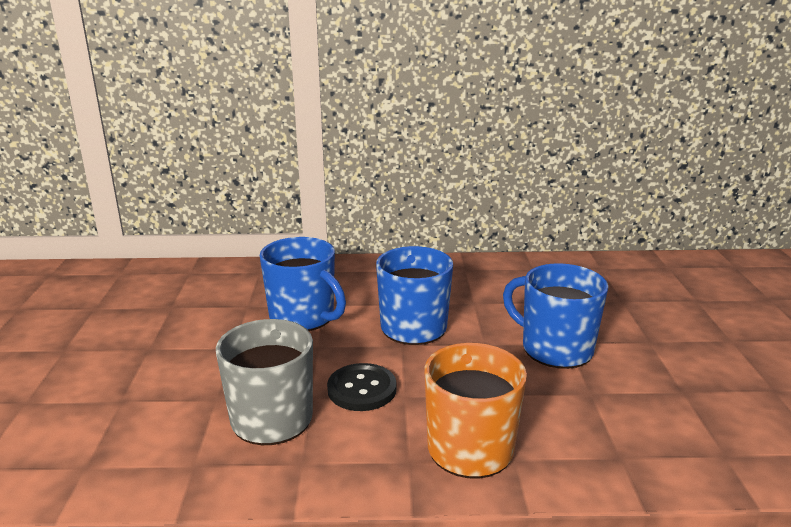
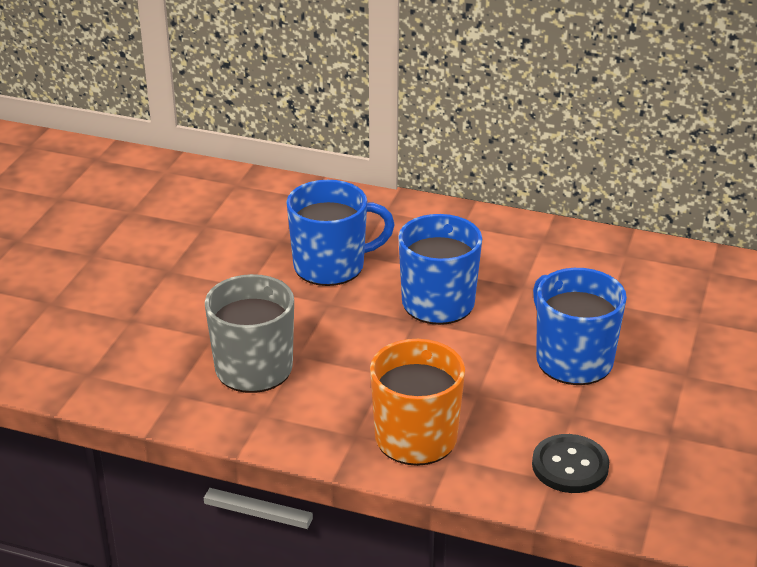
camera: 20 degrees right, 10 degrees up
blue mug [260,237,346,331] -> blue mug turned 75 degrees counterclockwise [286,180,395,286]
black button [327,363,396,411] -> black button moved to [532,434,609,493]

